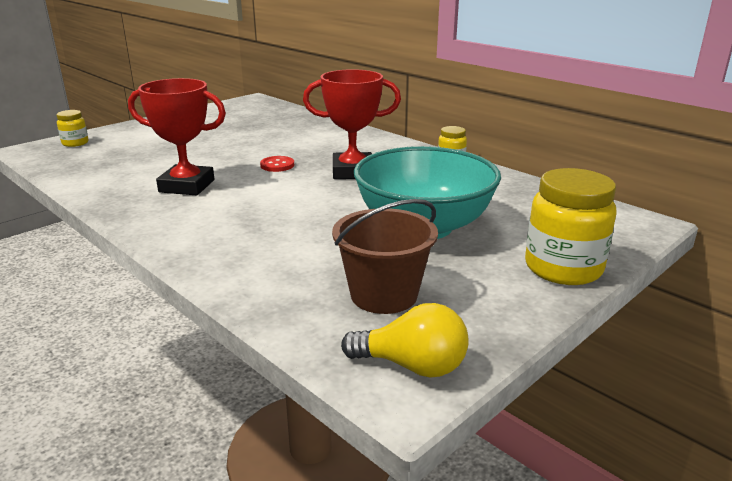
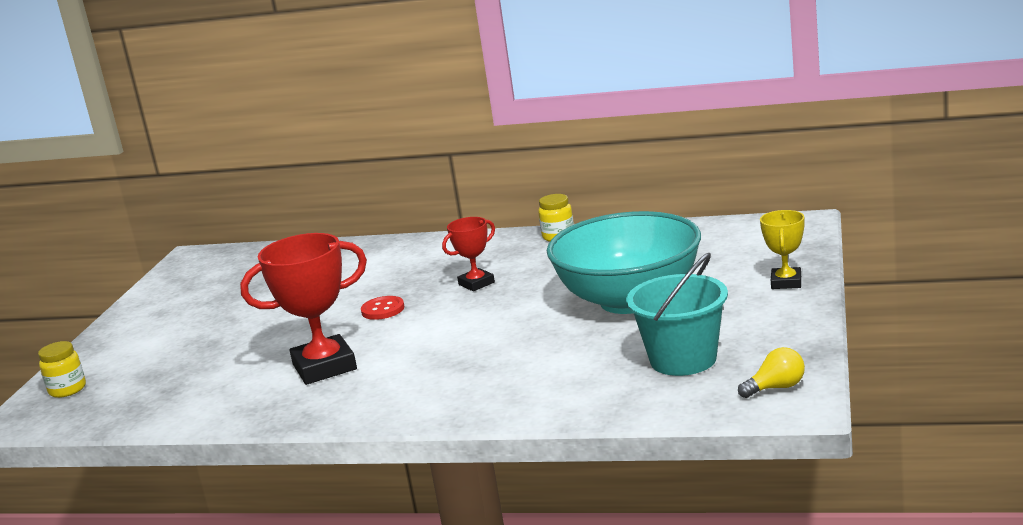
camera: 30 degrees left, 5 degrees down
red trophy [303,69,401,179] -> red trophy [442,217,495,291], size x0.55
brown bucket [332,199,438,314] -> turquoise bucket [626,253,728,376]
yellow light bulb [341,303,469,378] -> yellow light bulb [738,347,805,398], size x0.64
yellow jar [525,168,617,285] -> yellow trophy [760,210,804,289]

